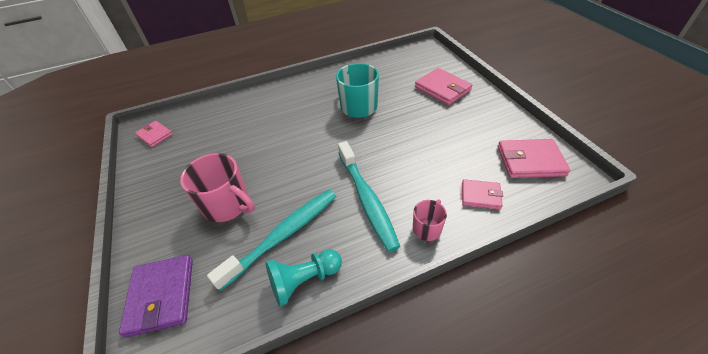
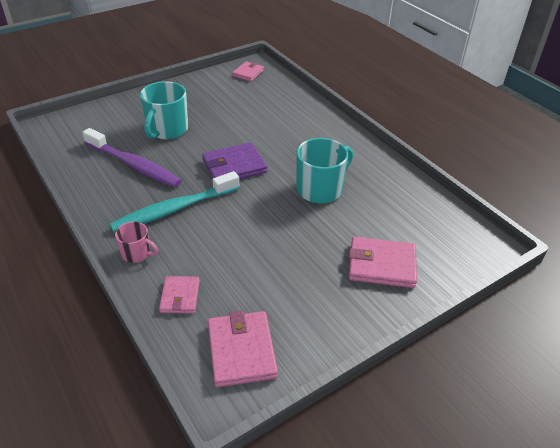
camera: 75 degrees right, 5 degrees down
purple wallet [119,255,193,338] -> purple wallet moved to [202,142,267,179]
pink mug [180,153,255,222] -> turquoise mug [140,81,188,139]
turquoise toothbrush [207,190,336,291] -> purple toothbrush [82,128,182,187]
turquoise pawn [266,249,342,306] -> none
pink wallet [415,68,473,105] -> pink wallet turned 60 degrees clockwise [349,237,417,288]

